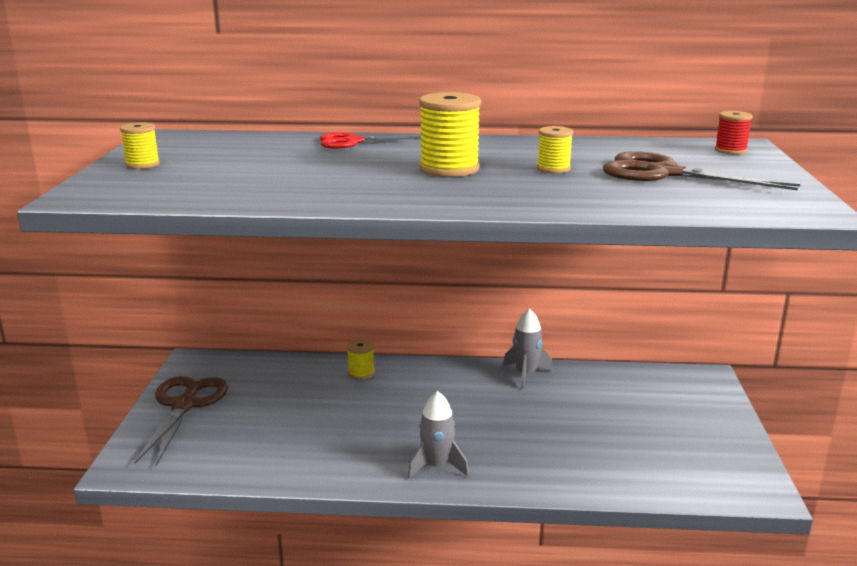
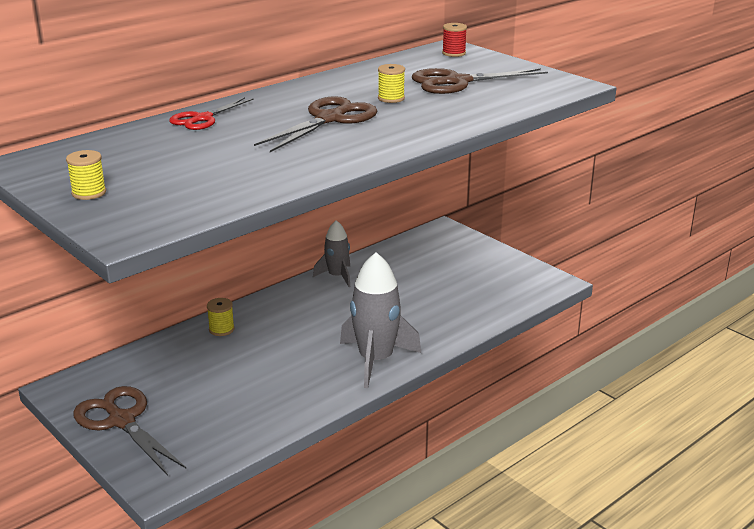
camera: 45 degrees left, 5 degrees up
grey rocket [408,391,469,478] -> grey rocket [340,252,421,388], size x1.69
yellow spool [419,92,481,177] -> brown scissors [254,96,377,152]

